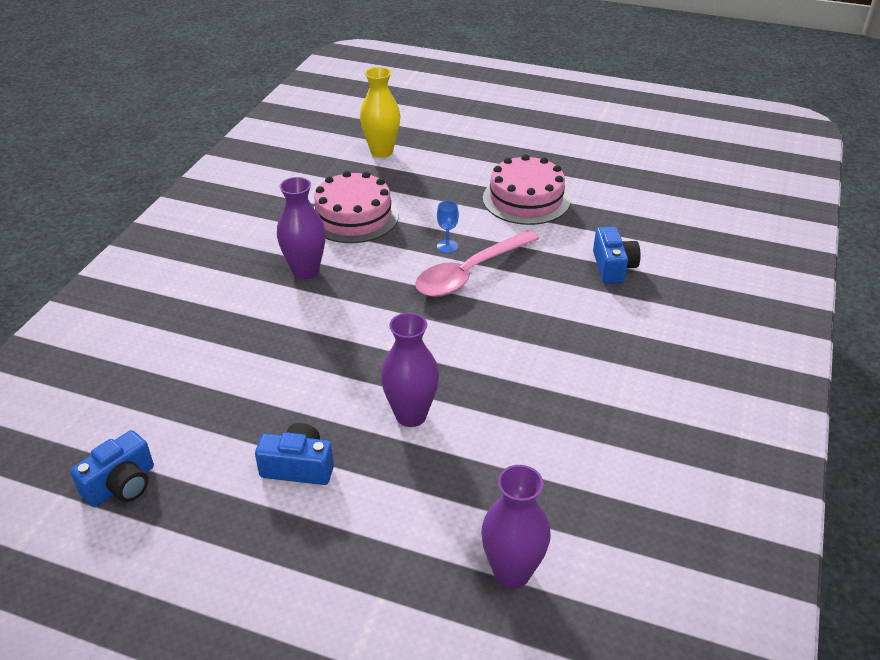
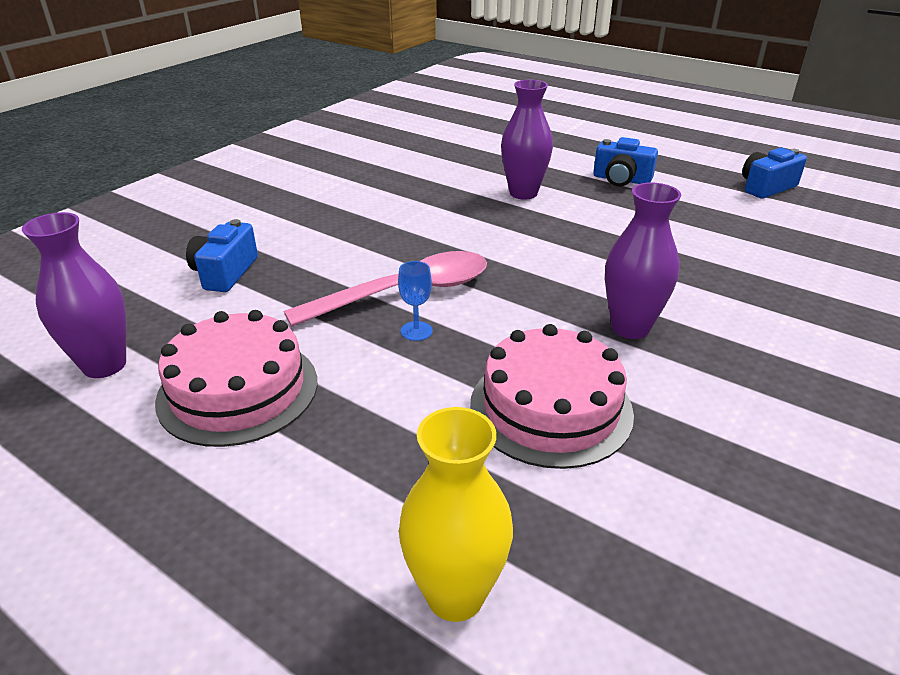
camera: 165 degrees left, 5 degrees down
purple vase [481,465,551,589] -> purple vase moved to [22,212,127,378]

